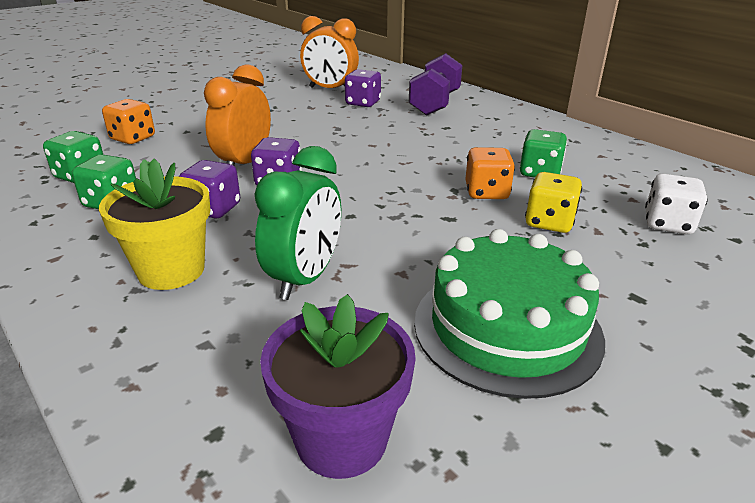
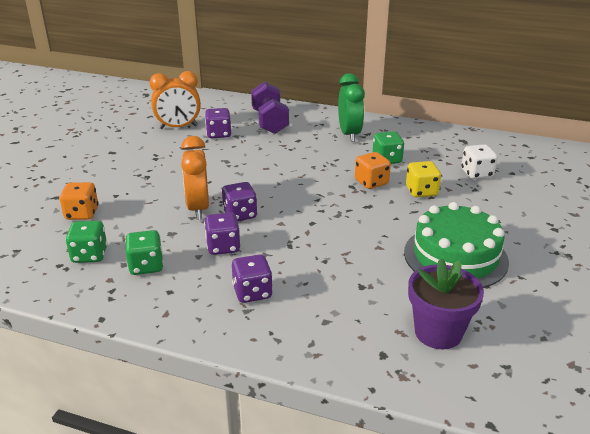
camera: 30 degrees left, 0 degrees up
yellow flower pot [99,159,210,290] -> purple dice [232,254,273,303]
green clock [254,146,341,300] -> green clock moved to [338,73,365,142]

